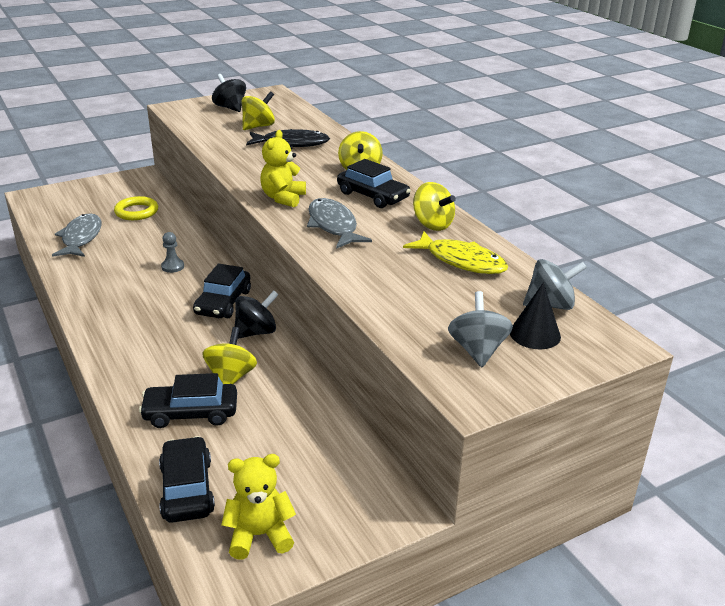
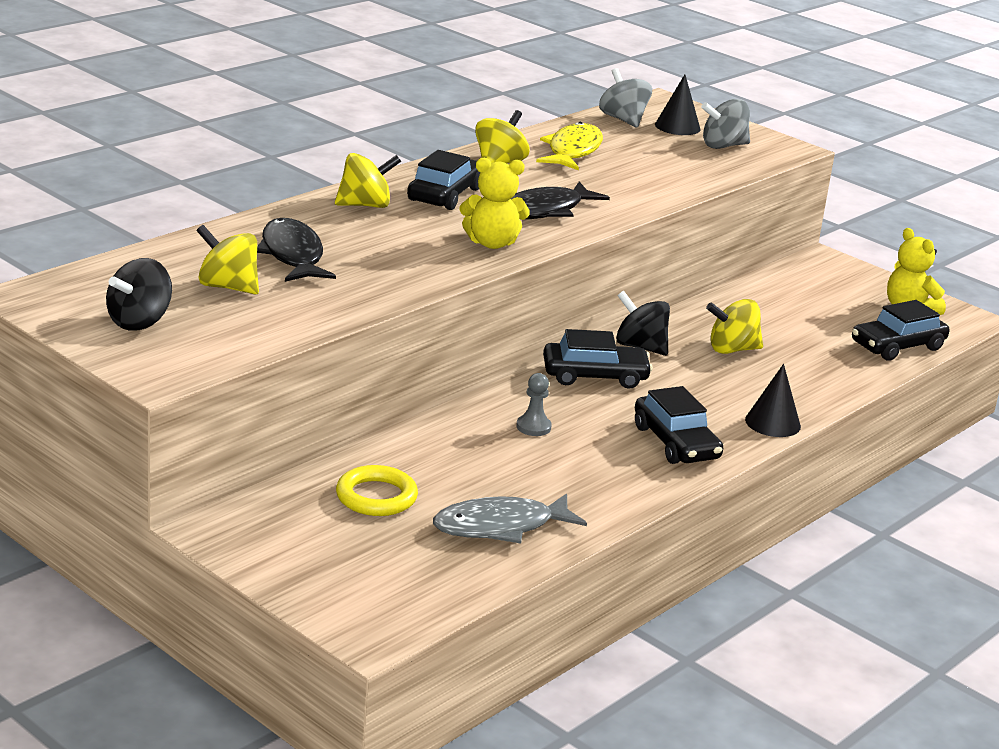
camera: 110 degrees left, 5 degrees down
black car [139,373,237,428] -> black car moved to [635,386,723,464]
grey fish [307,198,372,249] -> black fish [511,182,610,219]
none -> black cone [745,364,801,437]

